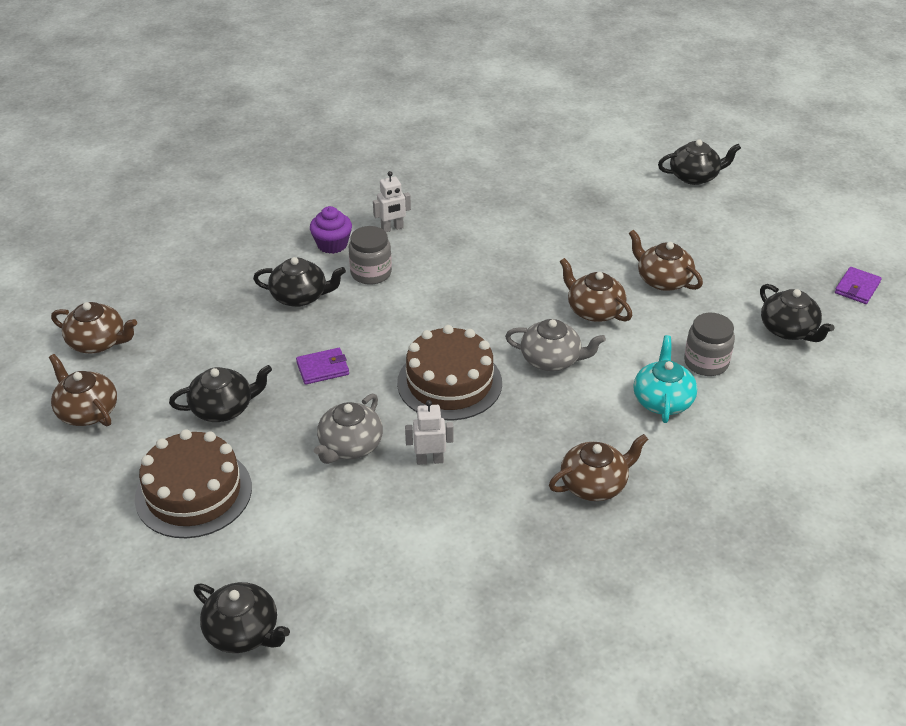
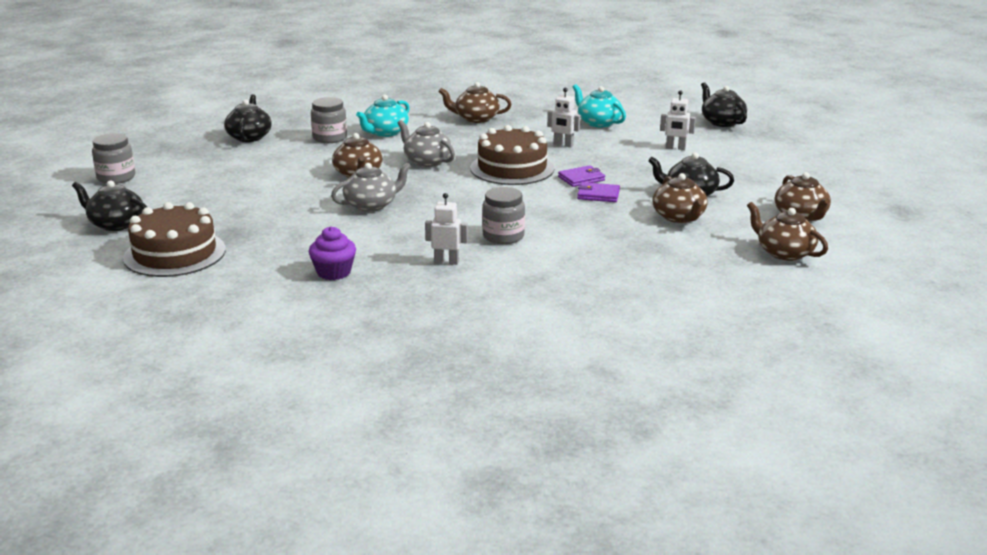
camera: 150 degrees left, 15 degrees down
brown cake [135,429,252,538] -> brown cake moved to [123,202,226,277]
black teapot [253,257,346,307] -> none
purple cupcake [310,206,352,254] -> purple cupcake moved to [309,227,356,280]
grey teapot [314,394,383,464] -> grey teapot moved to [331,162,411,212]
brown teapot [629,230,703,291] -> brown teapot moved to [652,173,708,223]
purple wallet [835,267,882,304] -> purple wallet moved to [558,165,605,187]
none -> grey jar [92,133,135,184]
none -> turquoise teapot [573,84,626,128]
none -> white robot [660,90,696,150]

